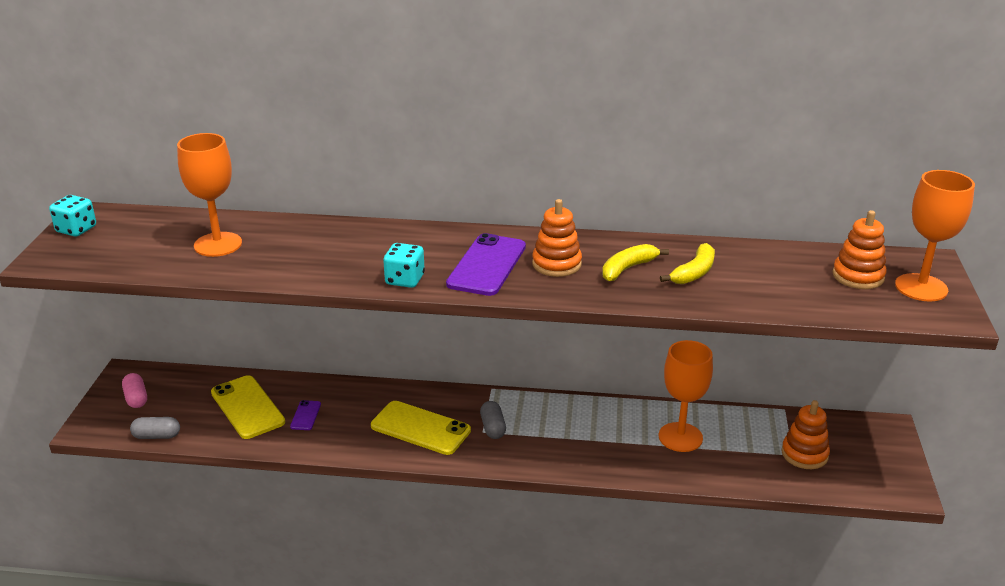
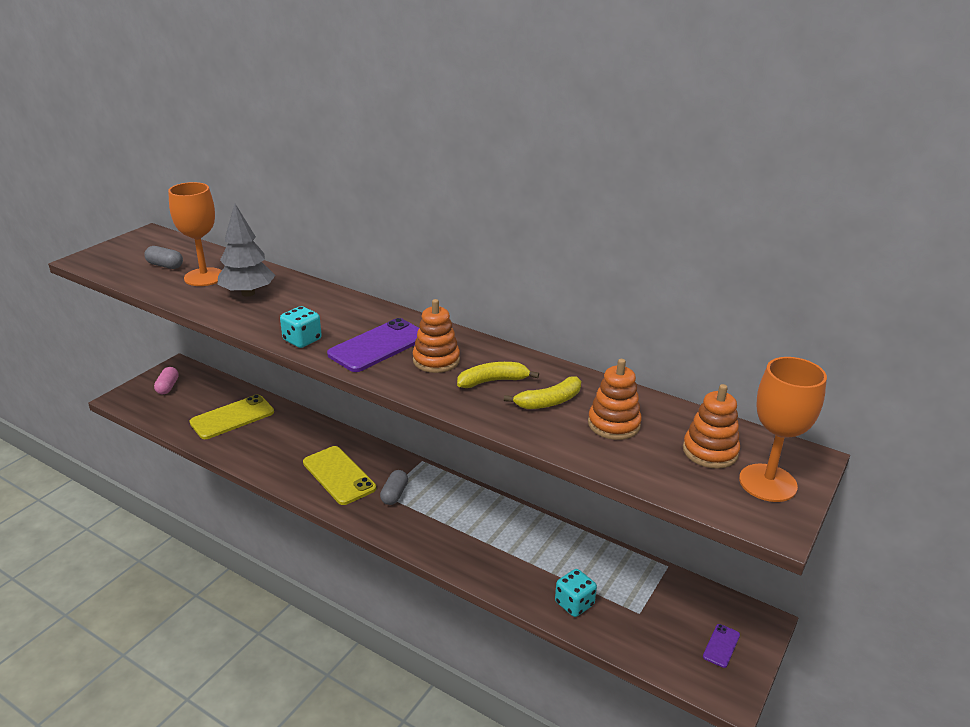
camera: 25 degrees right, 0 degrees up
turquoise dice [49,195,96,237] -> turquoise dice moved to [555,569,597,617]
grey capsule [130,417,180,439] -> grey capsule moved to [144,246,183,269]
yellow phone [211,375,285,439] -> yellow phone turned 60 degrees clockwise [189,394,274,439]
purple phone [290,400,321,430] -> purple phone moved to [703,624,740,668]
orange goblet [659,340,713,452] -> none
orange stacking toy [781,400,830,469] -> orange stacking toy moved to [588,359,642,440]
none -> grey tree [217,203,275,297]

